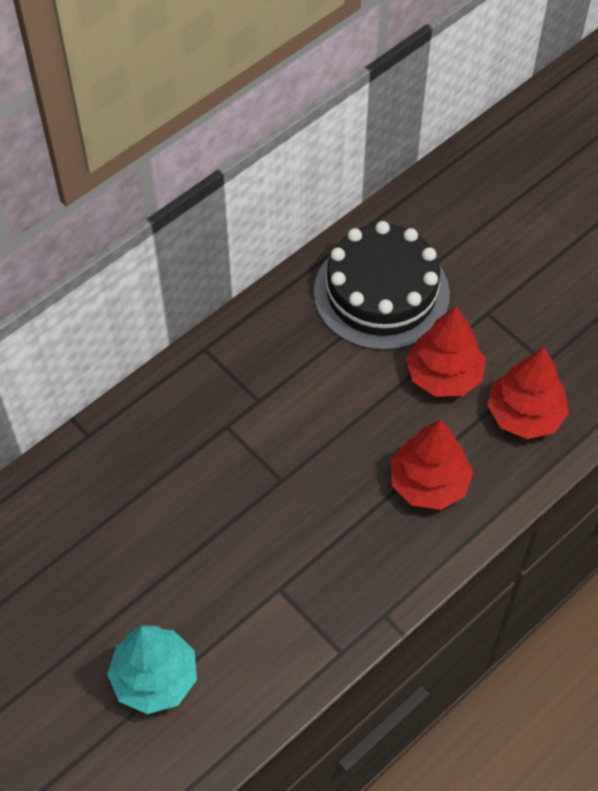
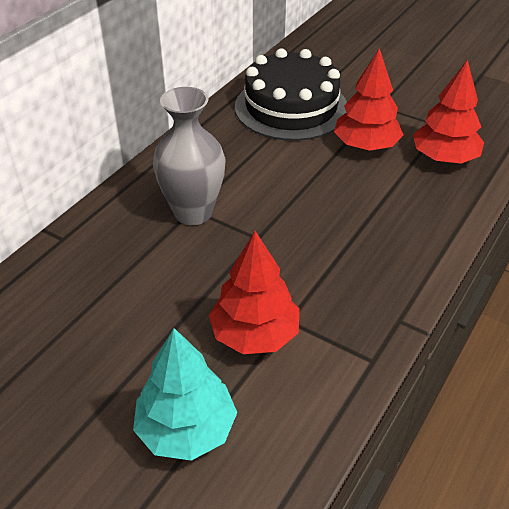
camera: 15 degrees left, 15 degrees down
red tree [391,420,473,510] -> red tree moved to [209,231,300,354]
none -> grey vase [153,87,225,225]

